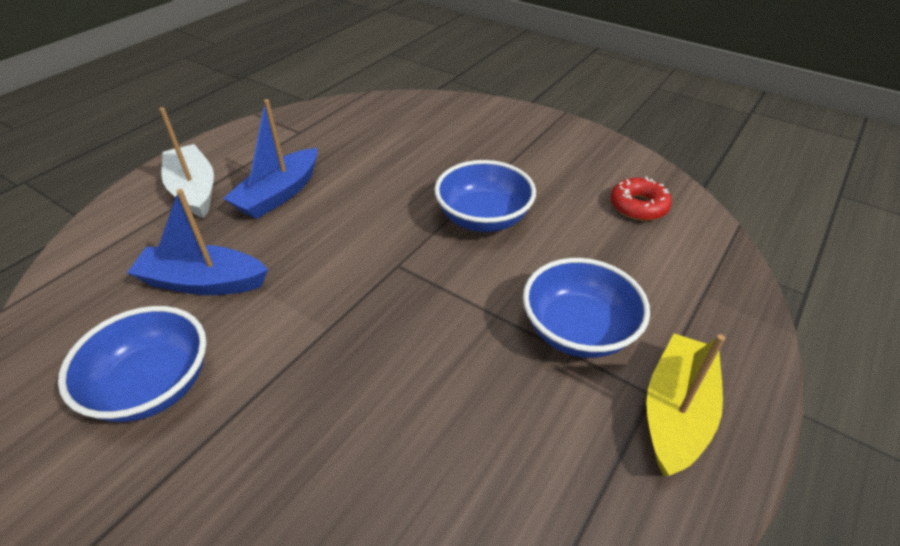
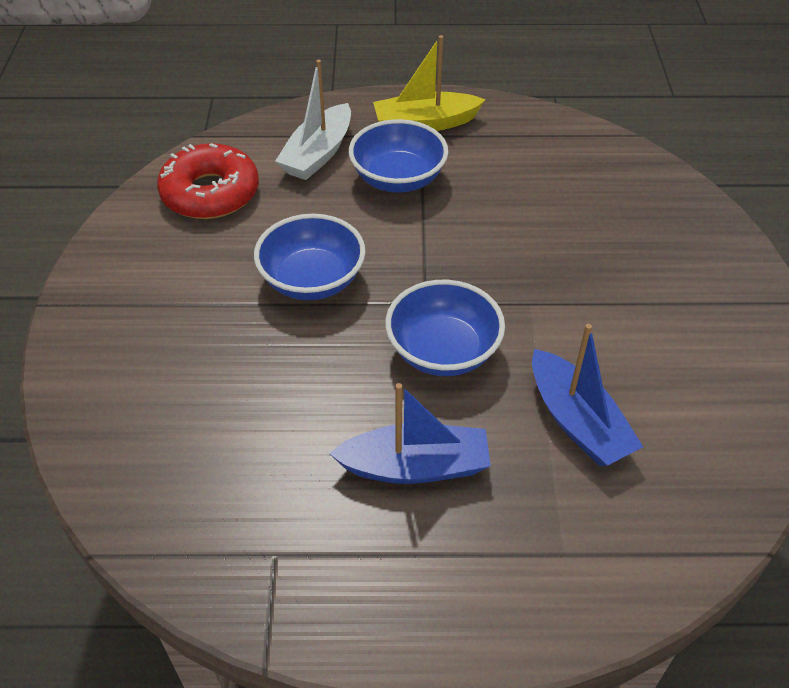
camera: 125 degrees left, 5 degrees up
blue bowl [58,306,206,422] -> blue bowl moved to [385,280,505,376]
white boat [159,107,214,218] -> white boat moved to [275,60,351,180]
red donut [610,177,672,221] -> red donut [157,143,259,219], size x1.63

